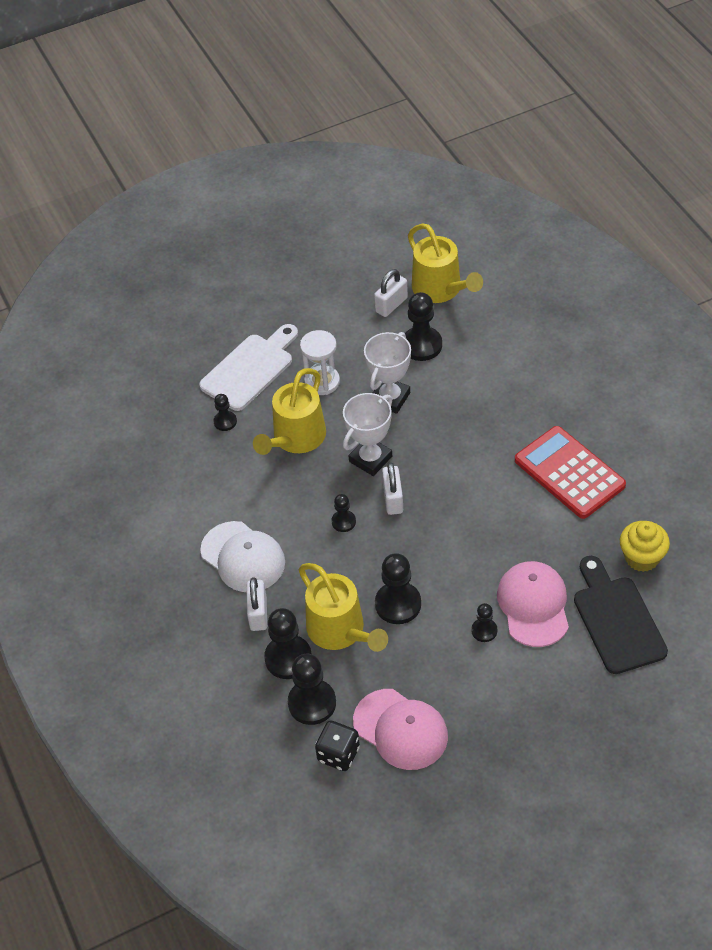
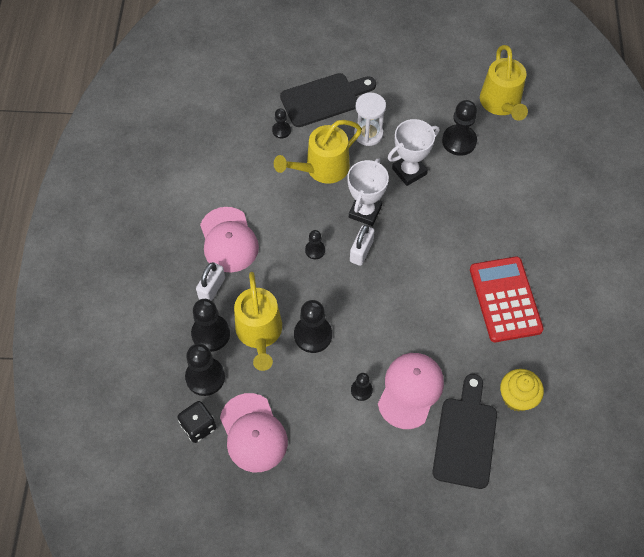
camera: 25 degrees right, 10 degrees up
white cutting board [199,324,298,411] -> black cutting board [280,73,376,127]
white cap [200,521,285,592] -> pink cap [200,207,259,273]
white trophy [343,393,392,476] -> white trophy turned 45 degrees counterclockwise [347,158,389,226]
white padlock [374,269,408,317] -> none

